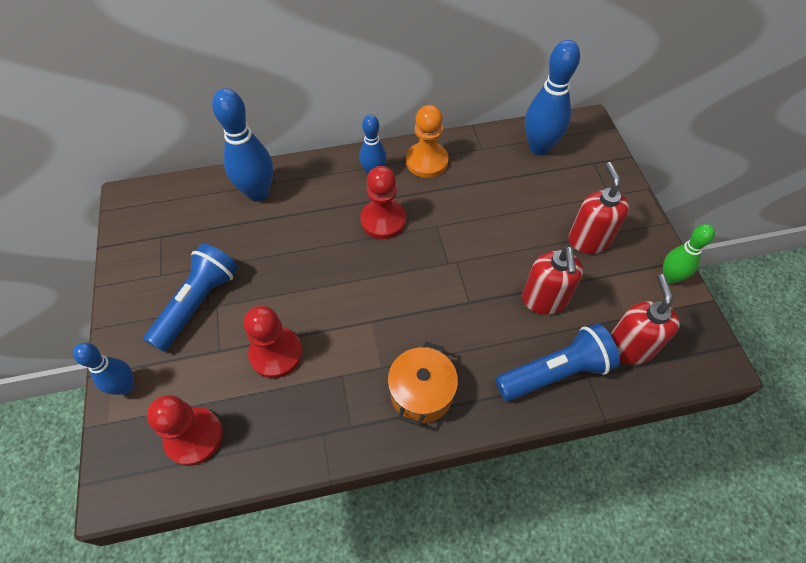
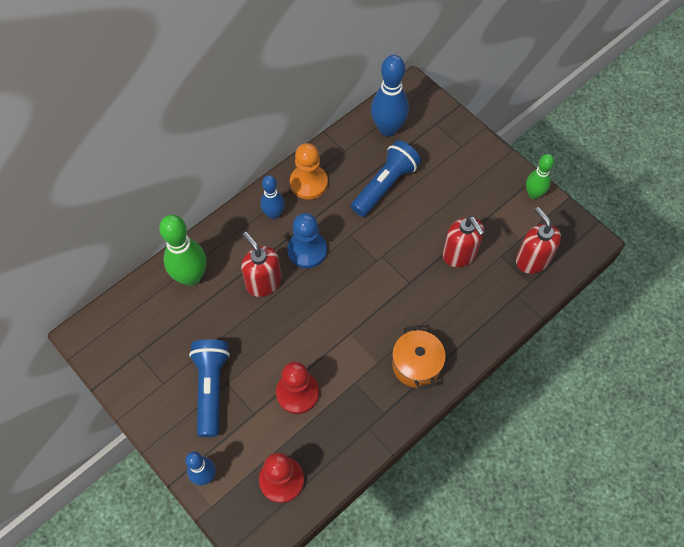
camera: 30 degrees left, 5 degrees up
blue bowling pin [212,88,273,202] -> green bowling pin [159,215,206,286]
red pawn [360,166,406,239] -> blue pawn [287,213,327,268]
blue flashlight [495,324,620,401] -> blue flashlight moved to [351,140,421,217]
red soap dispenser [568,162,629,254] -> red soap dispenser moved to [241,232,281,297]

